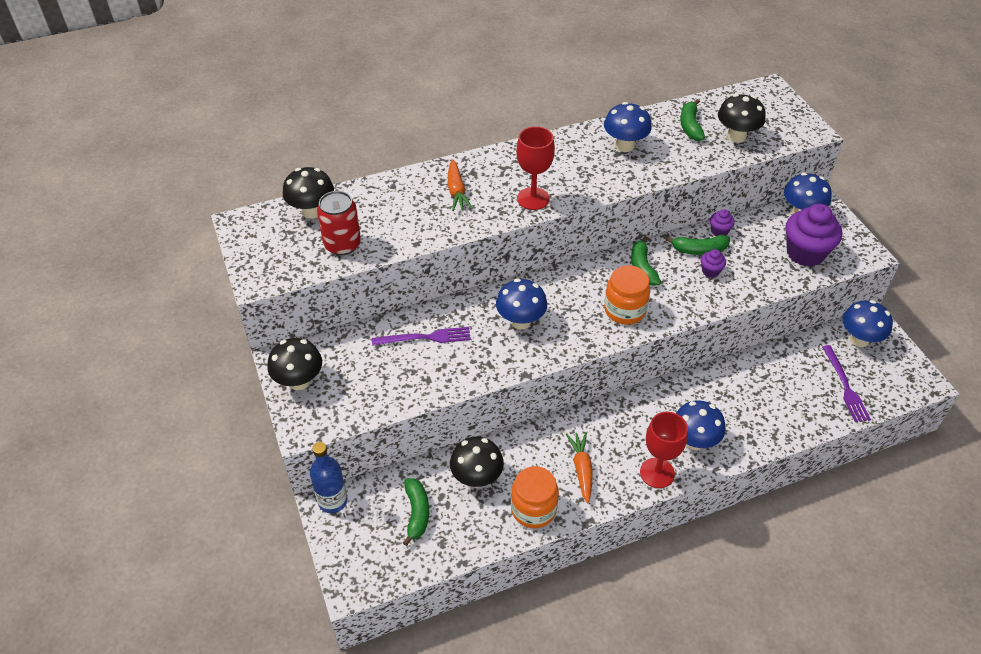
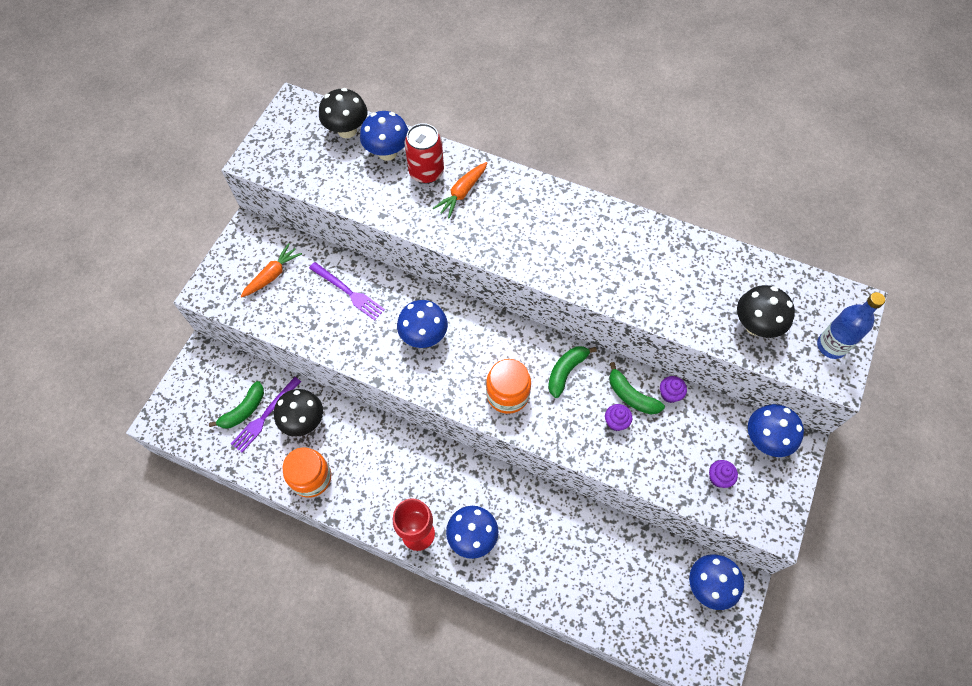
camera: 45 degrees right, 15 degrees up
black mushroom [268,338,322,390] -> none
blue bottle [310,442,348,513] -> blue bottle moved to [817,292,885,359]
red can [317,191,361,255] -> red can moved to [404,123,444,183]
red goblet [516,126,555,210] -> none
orange carrot [566,432,592,503] -> orange carrot moved to [240,243,302,298]
blue mushroom [604,102,652,152] -> blue mushroom moved to [360,111,408,161]
green banana [680,99,705,141] -> none
purple cupcake [785,204,842,267] -> purple cupcake [709,460,738,488], size x0.46
purple fork [822,345,871,422] -> purple fork moved to [231,377,301,453]

